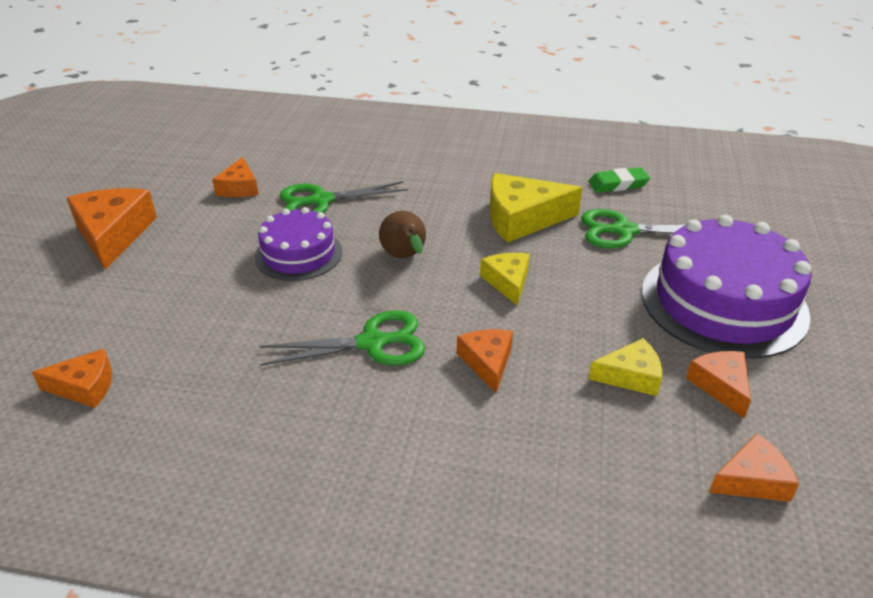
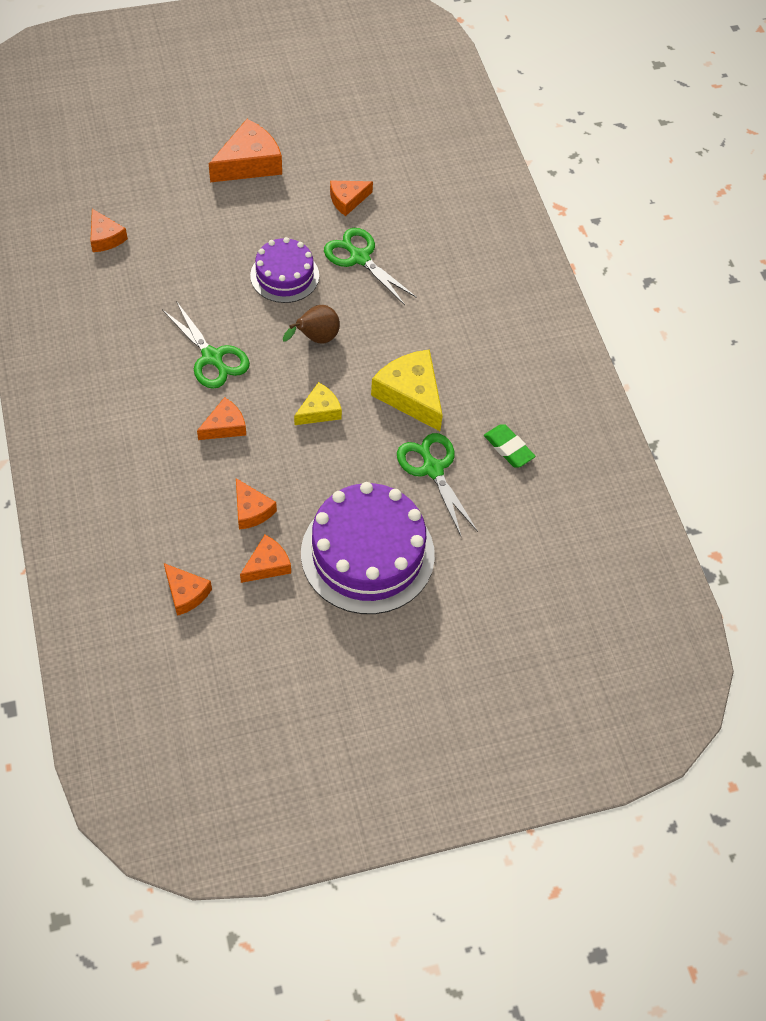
camera: 60 degrees right, 20 degrees up
yellow cheese [588,338,662,396] -> orange cheese [236,478,277,530]

